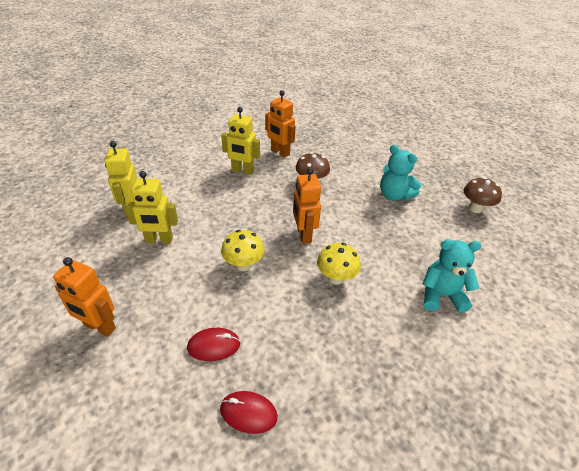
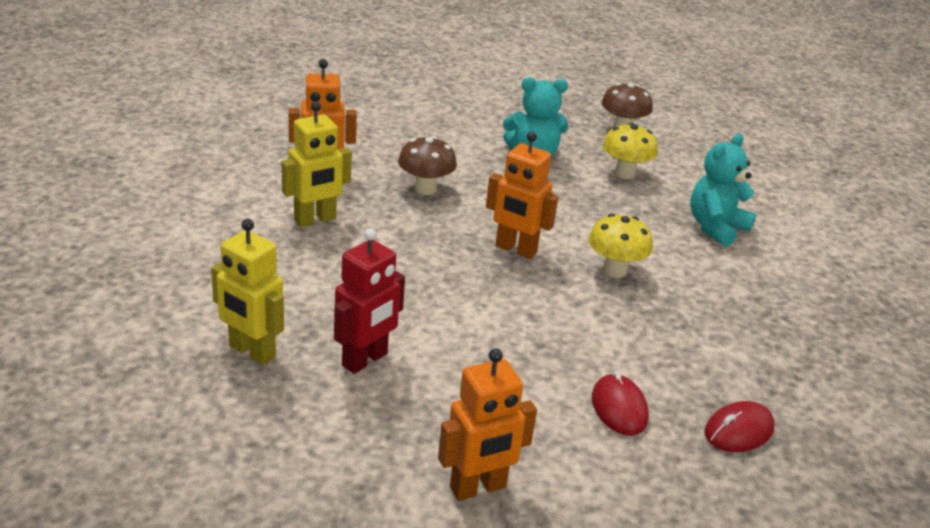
camera: 50 degrees left, 10 degrees down
yellow robot [125,171,178,243] -> red robot [334,228,405,374]
red mouse [187,328,240,361] -> red mouse turned 45 degrees counterclockwise [592,371,649,436]
yellow mushroom [221,230,264,271] -> yellow mushroom moved to [602,123,658,179]

